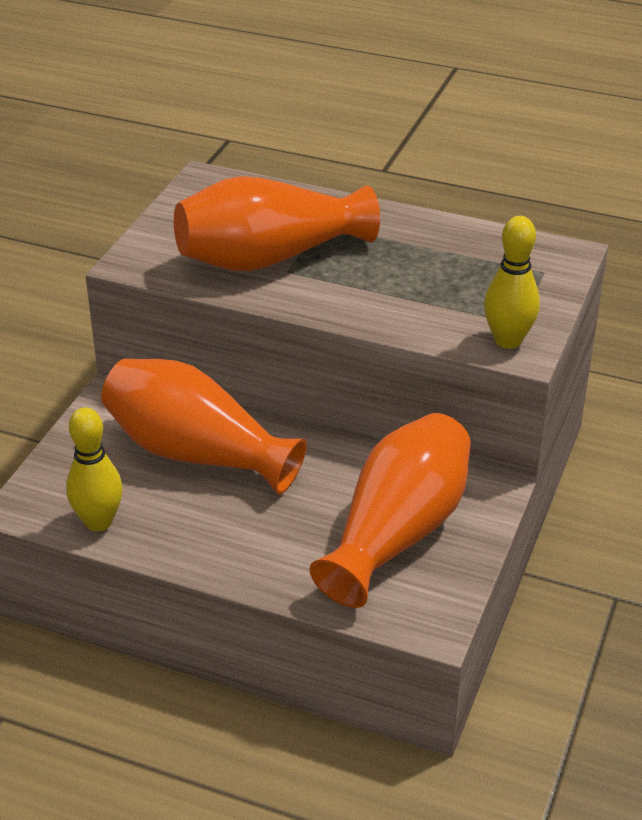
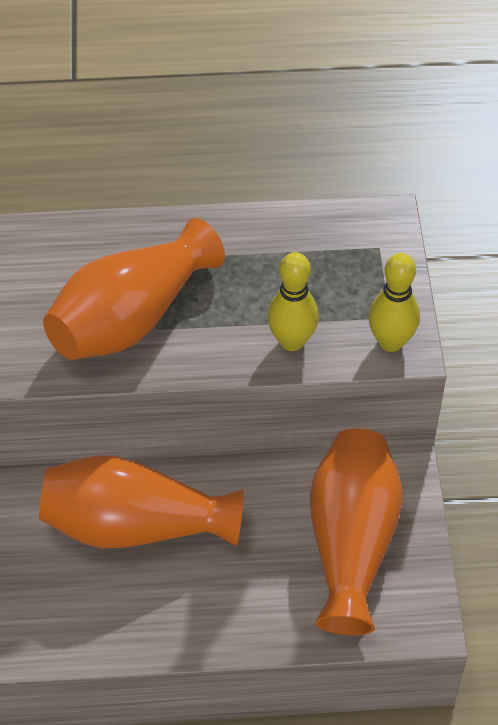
camera: 25 degrees left, 15 degrees up
yellow bowling pin [66,407,123,532] -> yellow bowling pin moved to [267,252,319,351]

